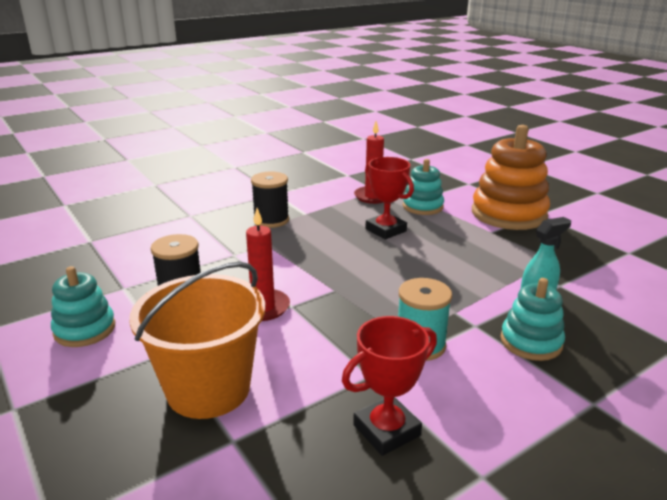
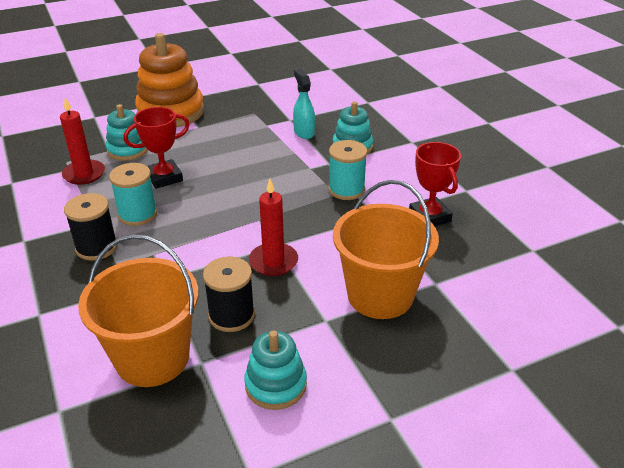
camera: 80 degrees left, 10 degrees up
none -> orange bucket [78,234,199,387]
none -> turquoise spool [109,163,157,226]

